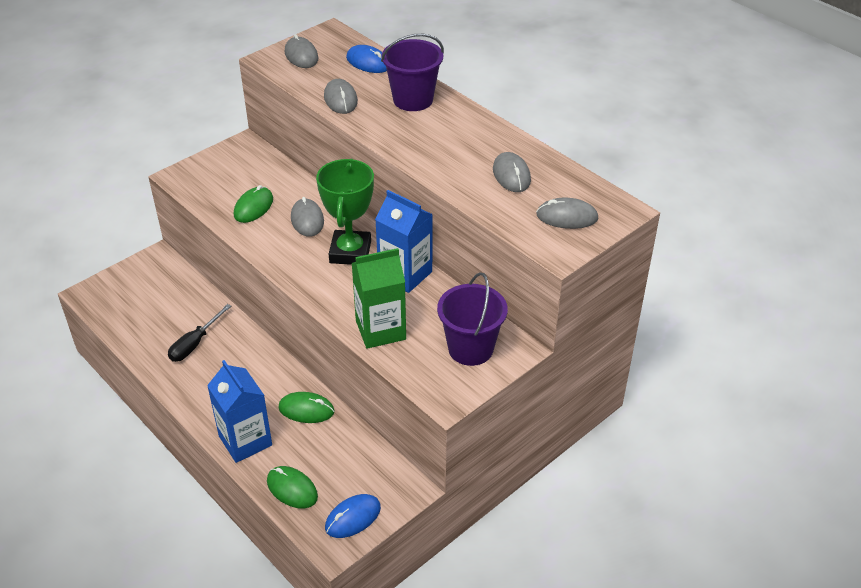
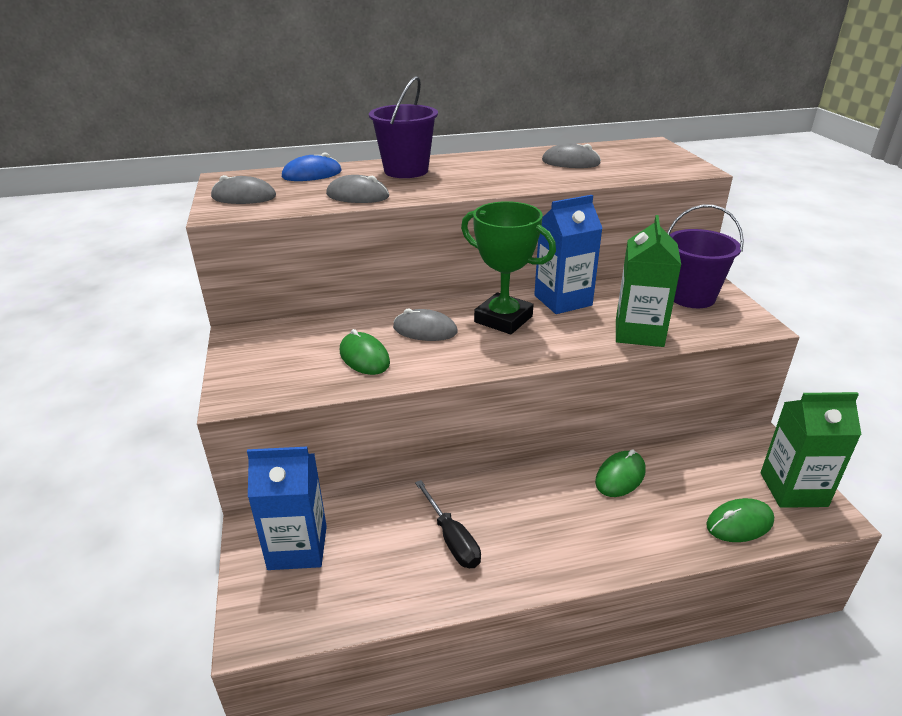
camera: 60 degrees left, 10 degrees down
blue carton [207,360,272,463] -> blue carton moved to [247,447,327,570]
blue mouse [325,494,381,538] -> green carton [760,392,861,508]
grey mouse [536,198,598,229] -> none

